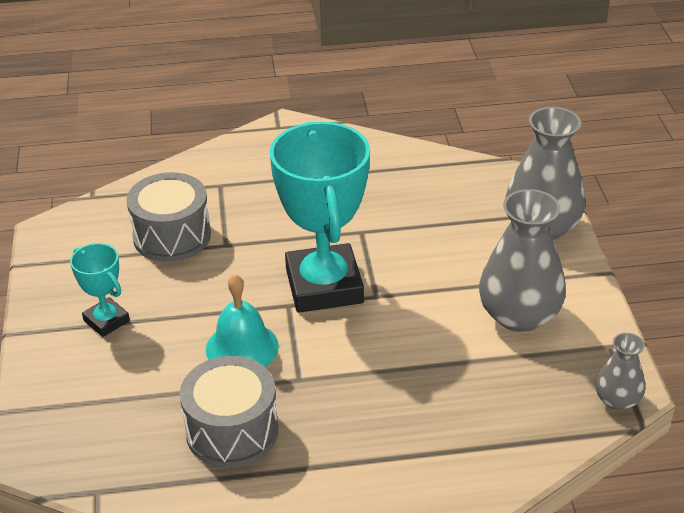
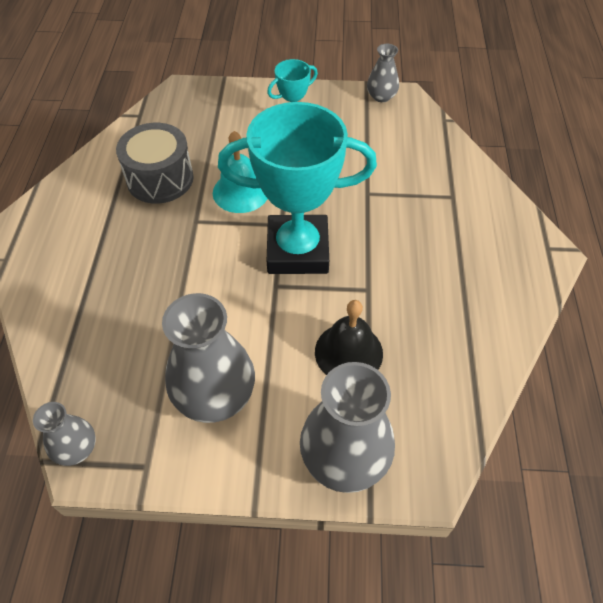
camera: 100 degrees right, 15 degrees up
grey drum [126,172,211,262] -> none
none -> black bell [315,300,383,375]
none -> grey vase [367,44,399,102]

